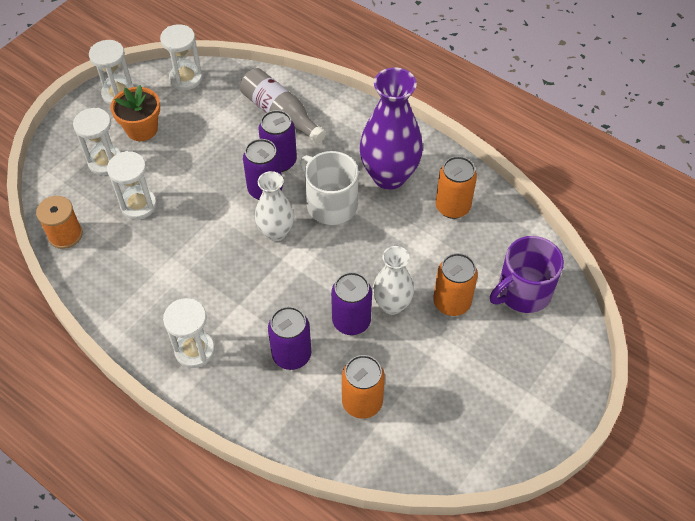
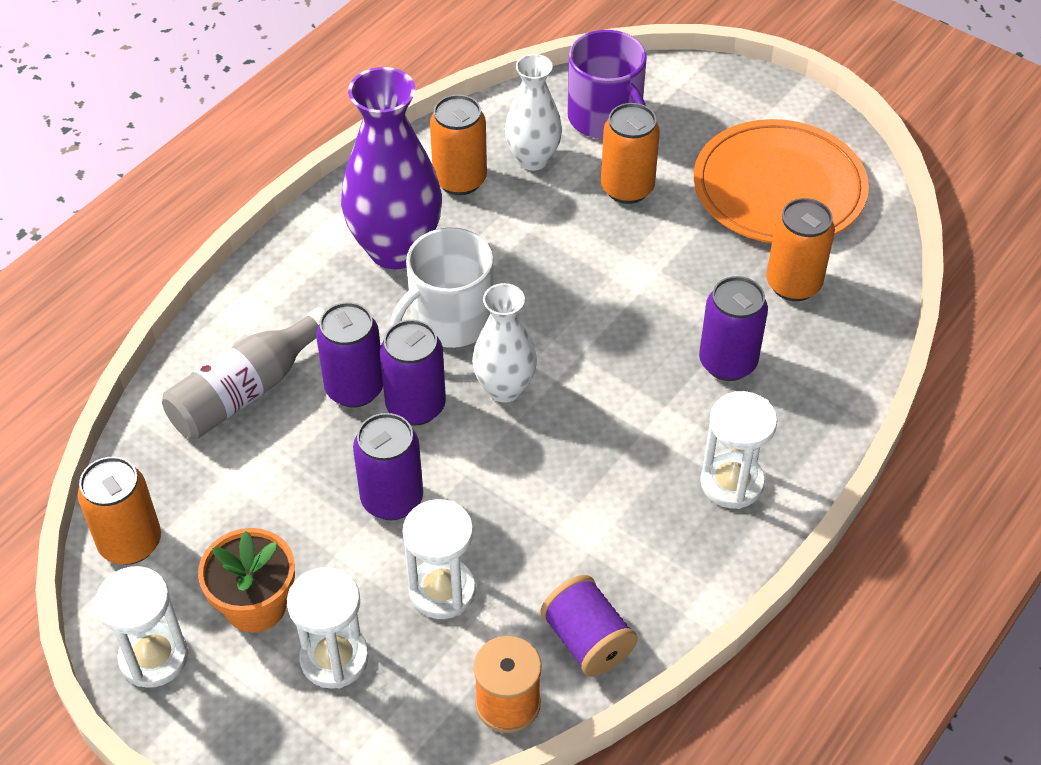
camera: 90 degrees left, 5 degrees down
white hourglass [160,24,202,90] -> orange can [78,456,161,565]
purple can [331,272,372,335] -> purple can moved to [353,413,423,520]
white vase [373,246,414,315] -> white vase moved to [505,54,562,171]
none -> purple spool [541,575,638,677]
none -> orange plate [694,119,869,243]

